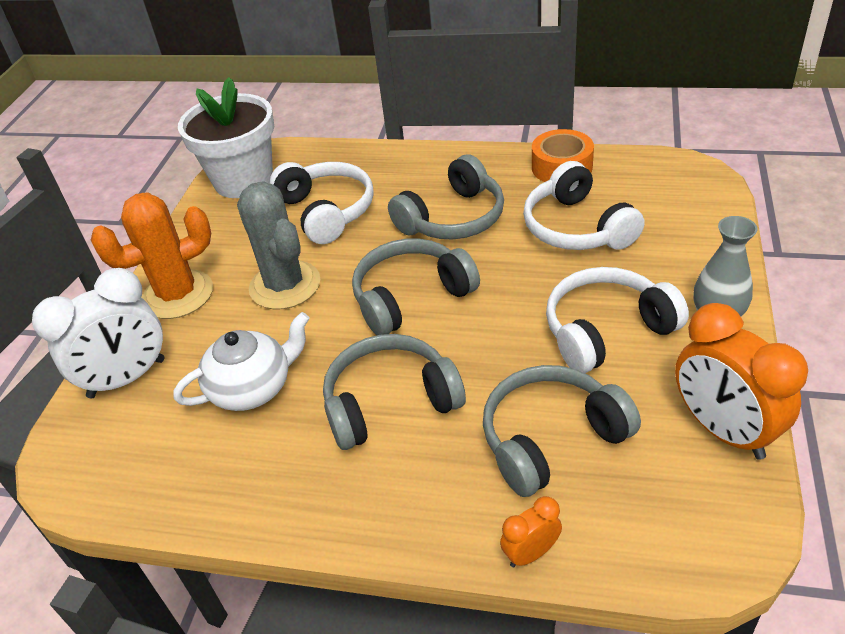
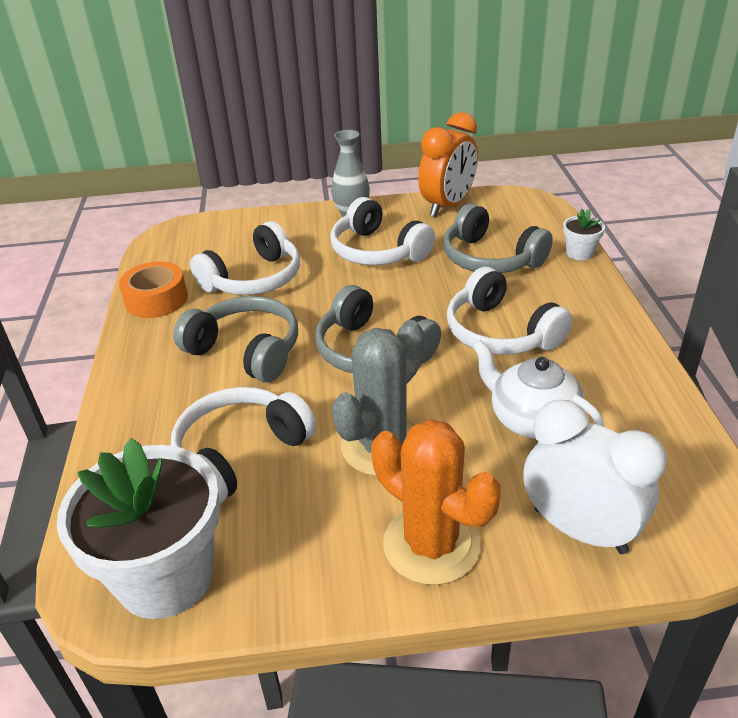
camera: 110 degrees left, 5 degrees down
grey headphones [323,334,466,450] -> white headphones [447,267,573,355]
orange clock [500,496,562,567] -> white flower pot [563,209,605,260]

